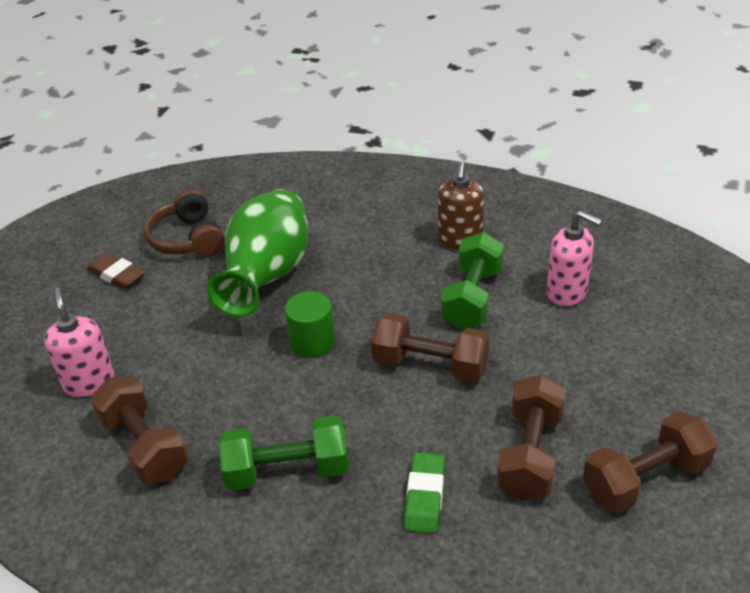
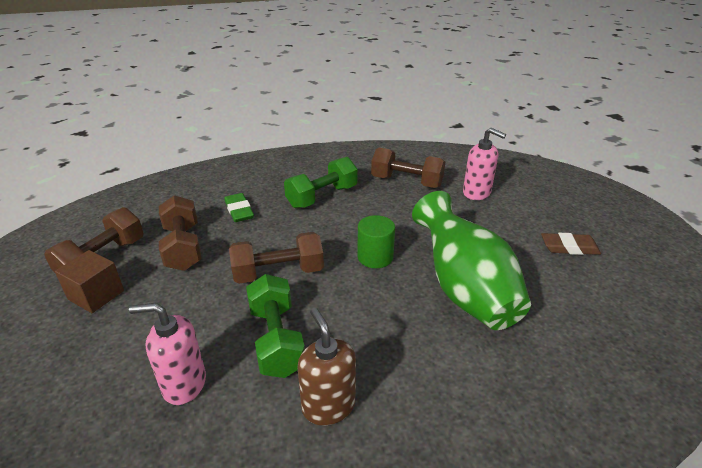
camera: 145 degrees right, 5 degrees down
brown headphones [143,189,225,257] -> none
none -> brown cube [55,250,124,313]

